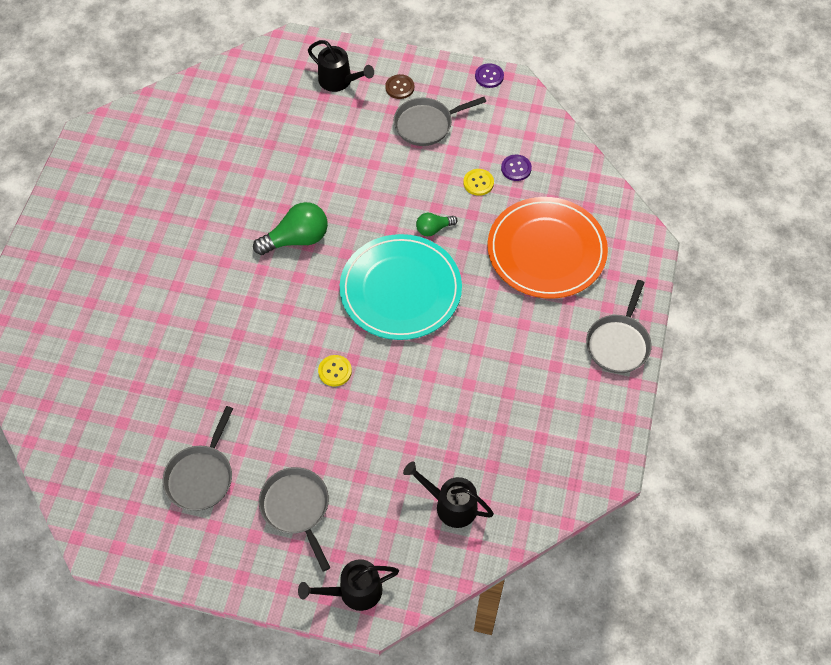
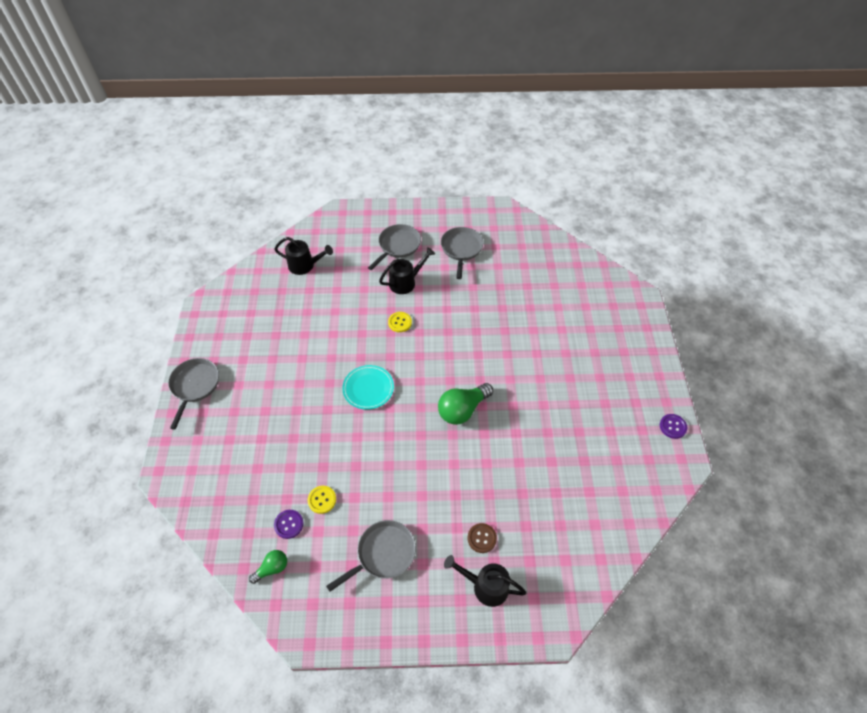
camera: 165 degrees right, 5 degrees down
grey pan [259,467,330,572] -> grey pan turned 105 degrees counterclockwise [368,224,421,270]
black watering can [298,559,399,611] -> black watering can moved to [379,247,435,294]
turquoise plate [340,234,462,340] -> turquoise plate [342,365,394,410], size x0.53
brown button [385,74,414,99] -> brown button moved to [468,523,497,553]
green light bulb [416,212,458,236] -> green light bulb moved to [249,550,287,584]
purple button [475,63,504,88] -> purple button moved to [660,414,687,439]
orange plate [488,197,608,299] -> none

